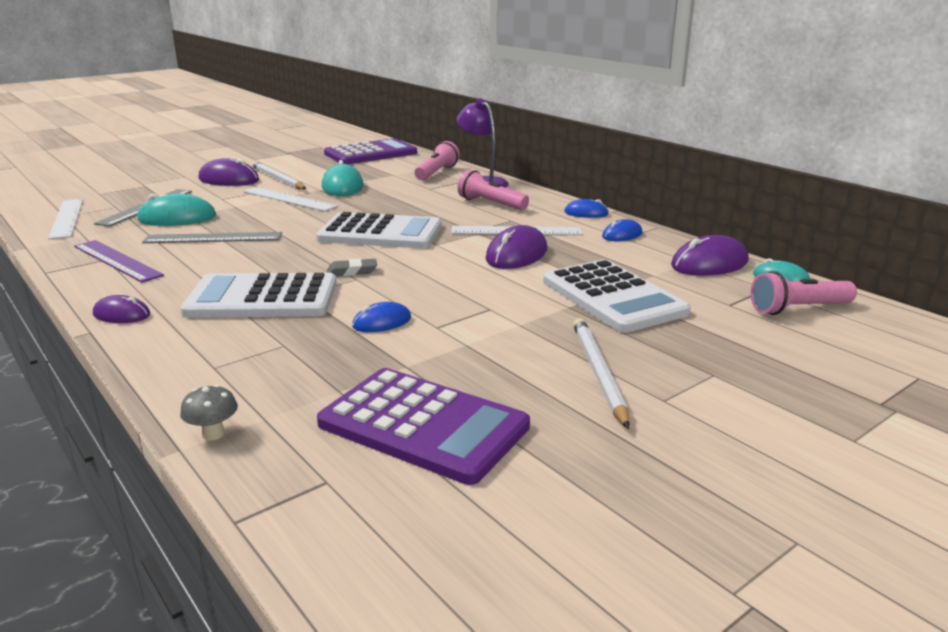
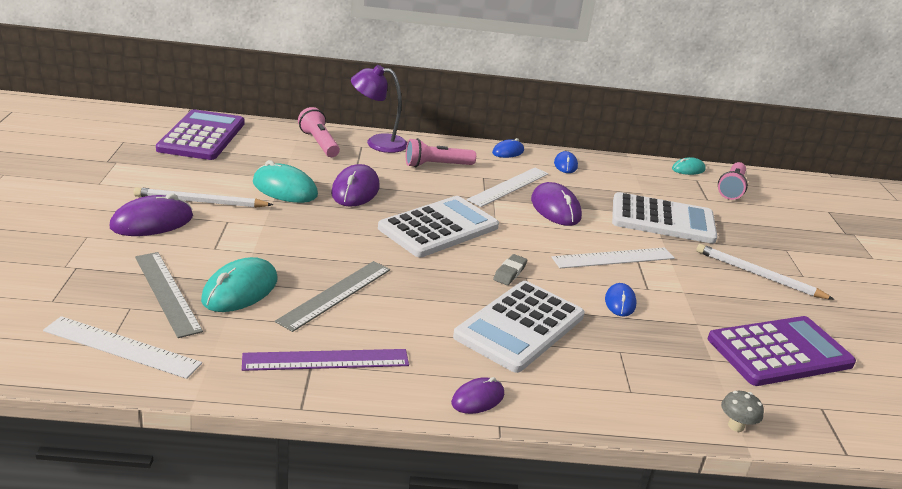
camera: 55 degrees left, 5 degrees up
white ruler [243,187,338,211] -> white ruler moved to [552,248,675,268]
purple mouse [671,235,749,276] -> purple mouse moved to [331,164,380,207]

